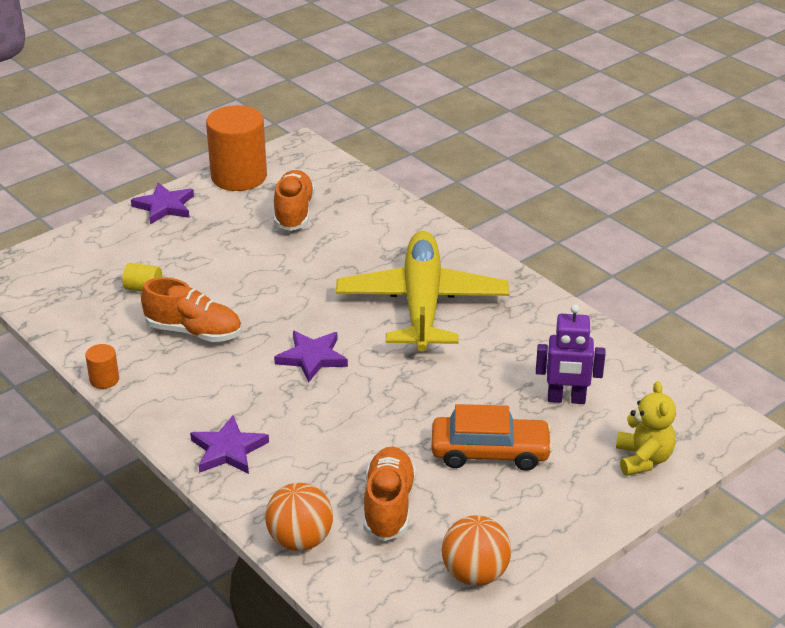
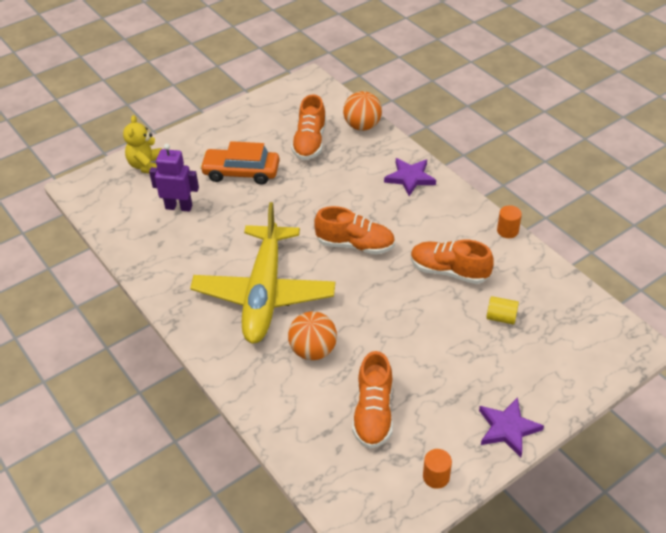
camera: 175 degrees left, 10 degrees up
orange cylinder [206,105,267,191] -> orange cylinder [423,449,452,489], size x0.43
purple star [274,331,348,382] -> orange shoe [314,206,395,255]
orange ball [442,515,511,586] -> orange ball moved to [288,311,337,360]

